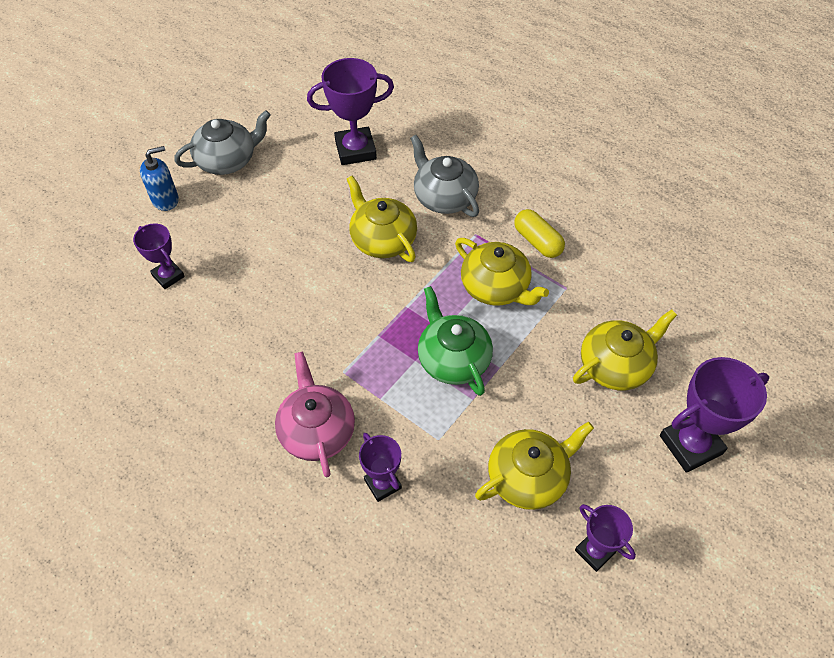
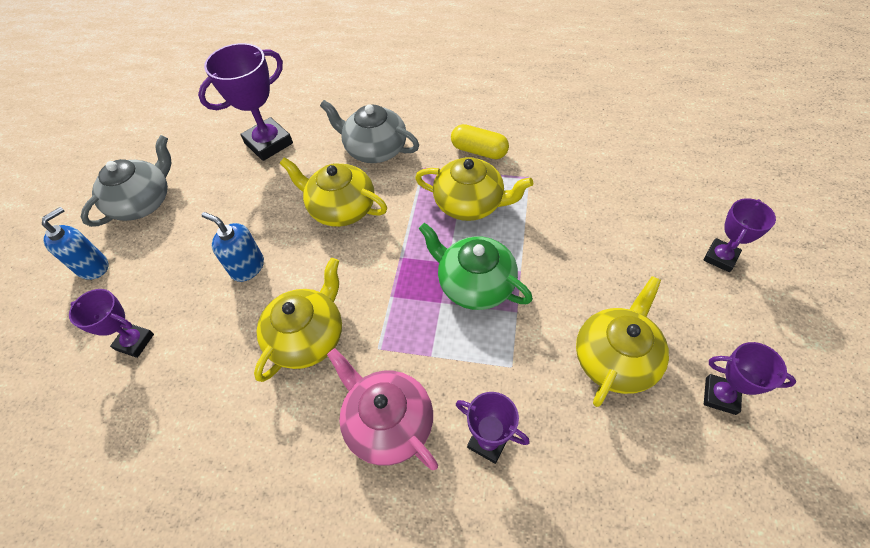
camera: 25 degrees left, 0 degrees up
yellow teapot [573,309,677,390] -> yellow teapot moved to [254,258,342,382]
purple trophy [660,357,769,473] -> purple trophy [704,198,776,272], size x0.60
none -> blue soap dispenser [202,212,264,282]

